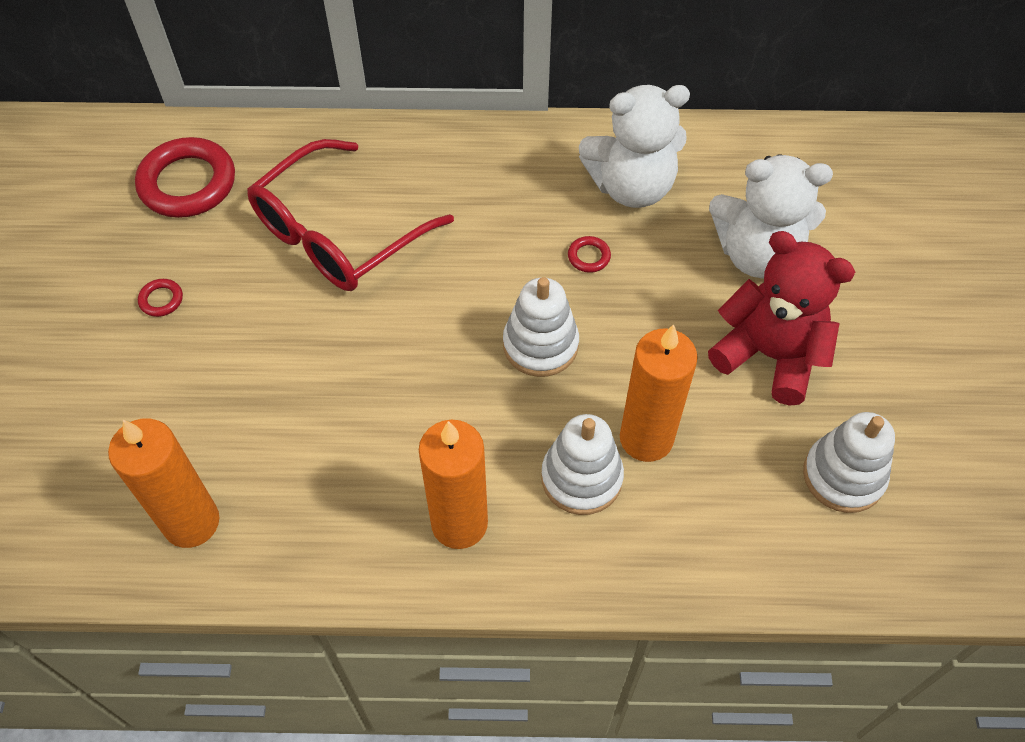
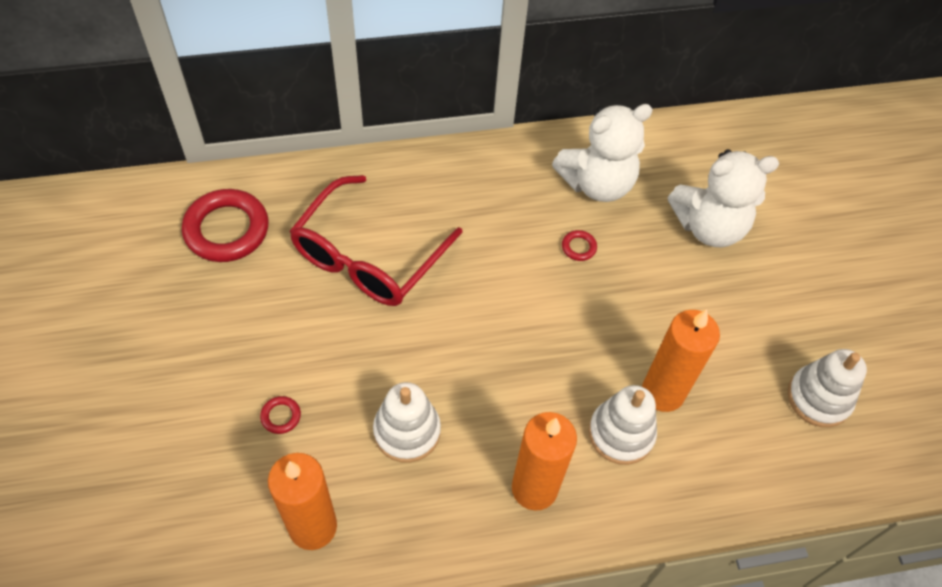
camera: 15 degrees left, 0 degrees up
red ring [138,279,183,317] -> red ring moved to [260,396,301,434]
white stacking toy [503,277,579,377] -> white stacking toy moved to [373,382,441,463]
red teddy bear [708,231,855,406] -> none

